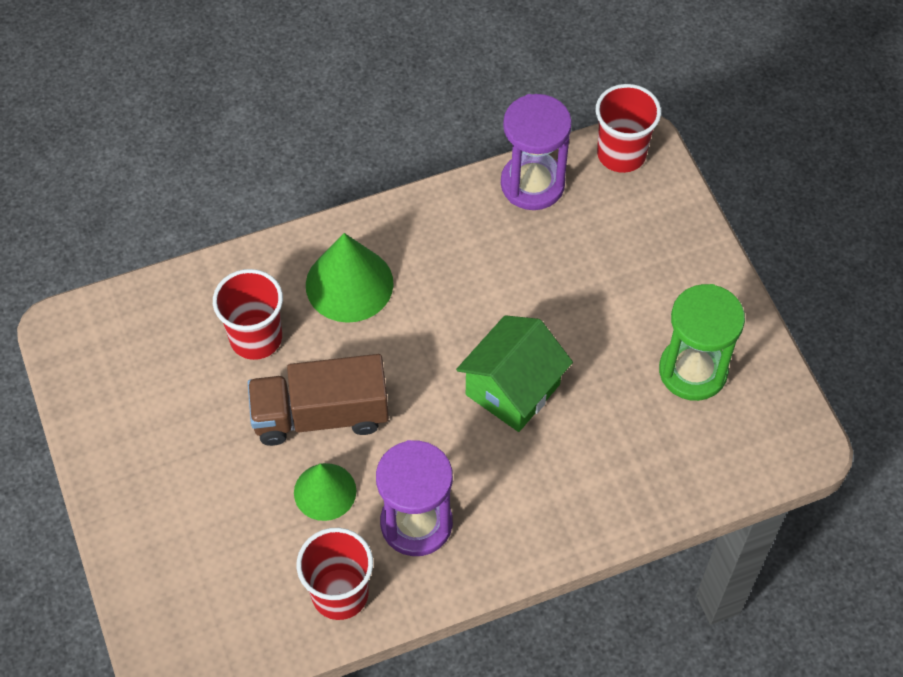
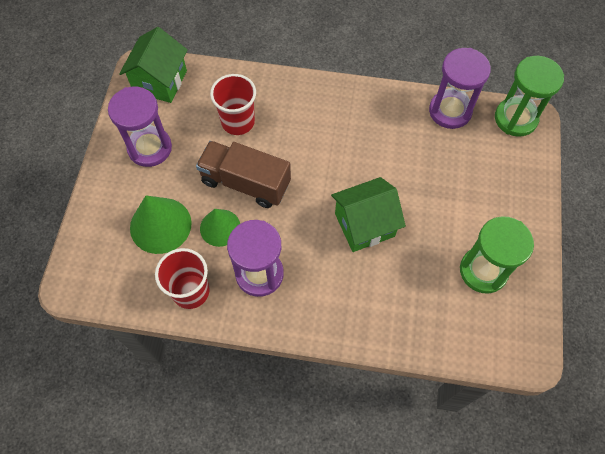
camera: 30 degrees right, 5 degrees up
green cone [306,233,394,323] -> green cone moved to [130,195,192,254]
red cup [596,84,661,173] -> green hourglass [495,56,564,137]
none -> purple hourglass [108,87,172,167]
none -> green house [119,27,188,103]

